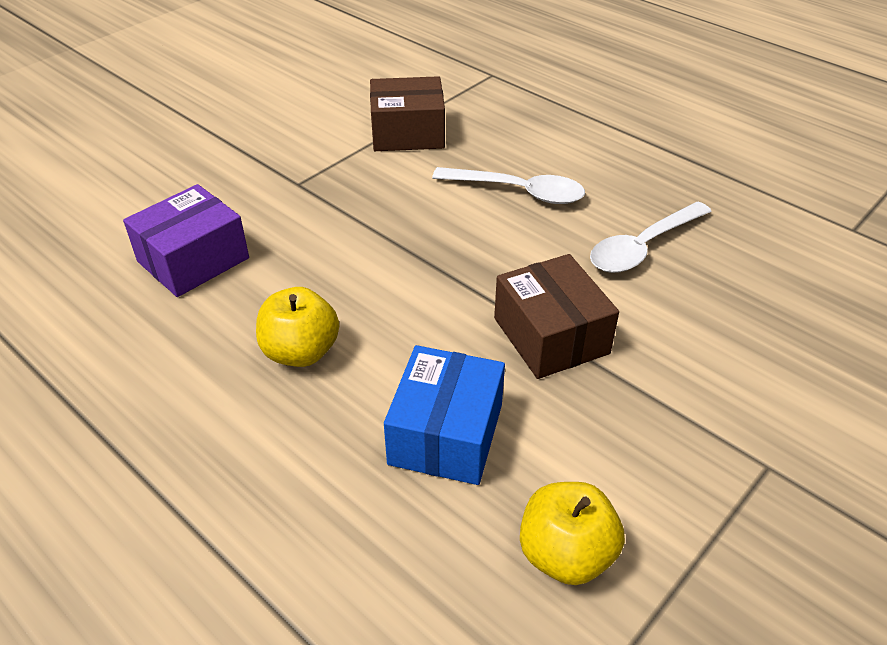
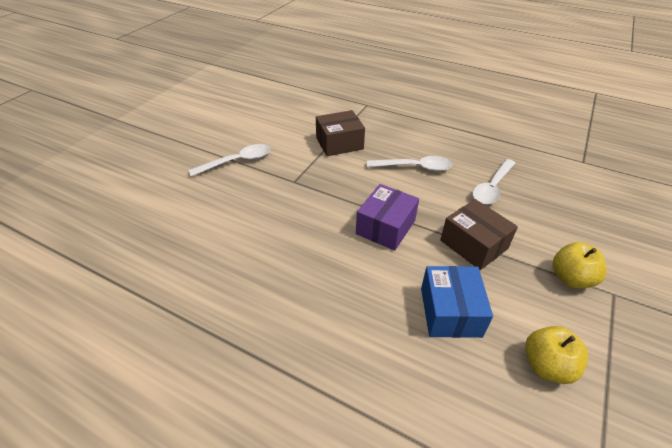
camera: 15 degrees left, 0 degrees up
purple box [123,184,249,297] -> purple box moved to [356,184,419,251]
yellow apple [256,287,339,367] -> yellow apple moved to [553,242,607,288]
none -> white spoon [188,144,270,177]

